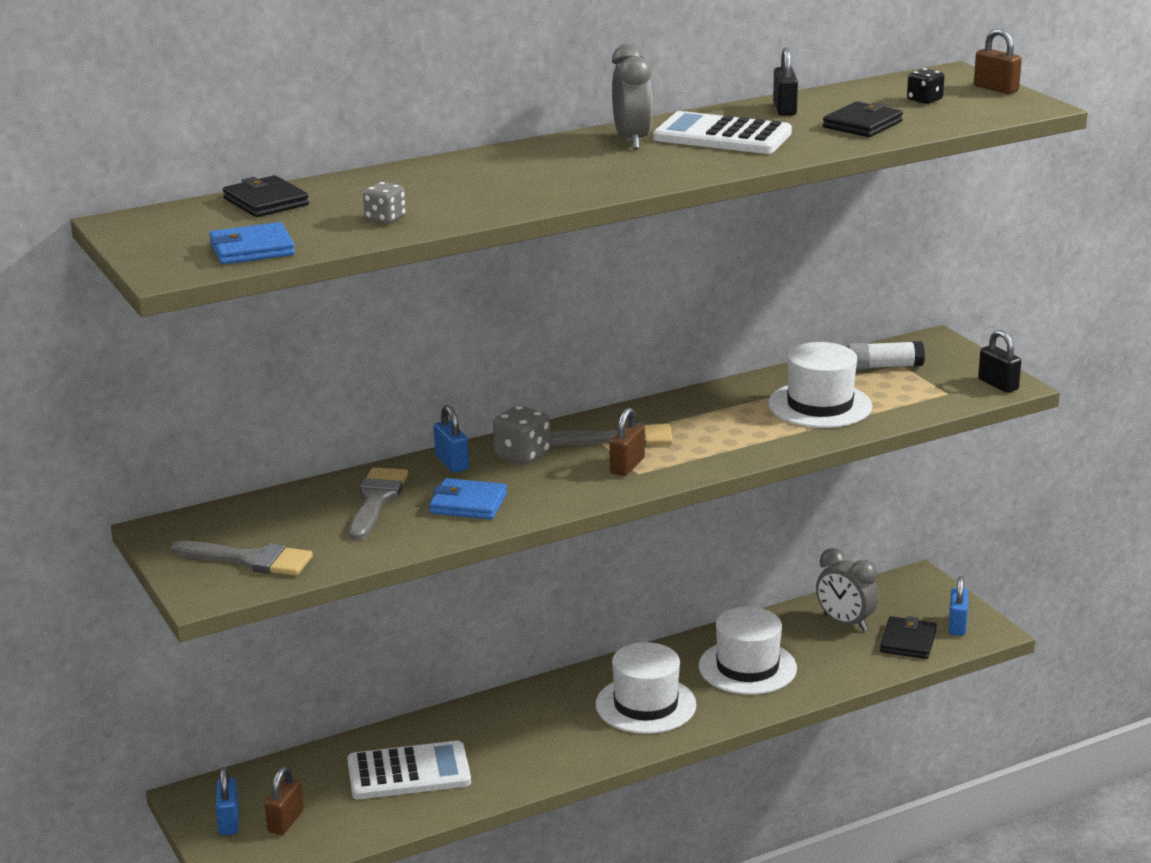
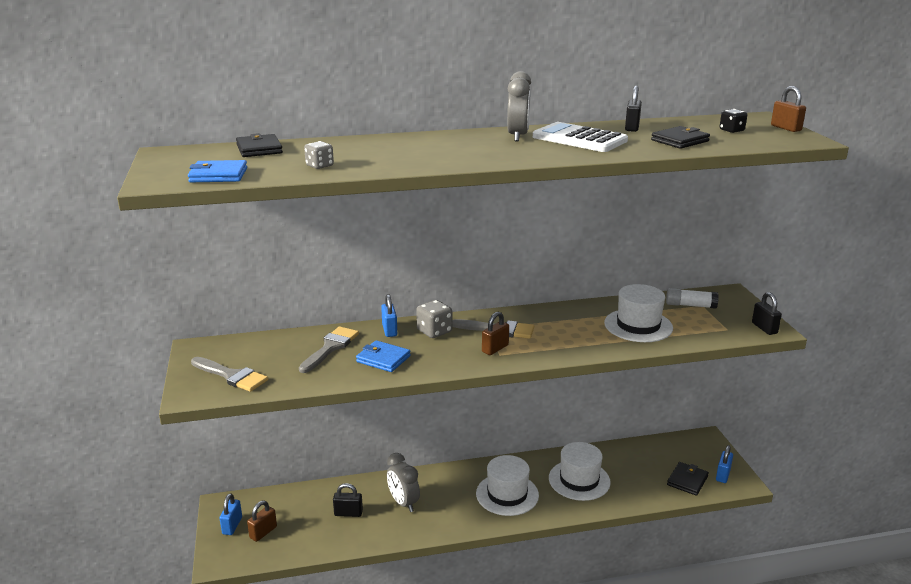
camera: 15 degrees right, 0 degrees up
white calculator [347,741,471,799] -> black padlock [333,483,363,517]
grey clock [816,548,878,631] -> grey clock moved to [387,453,420,512]

